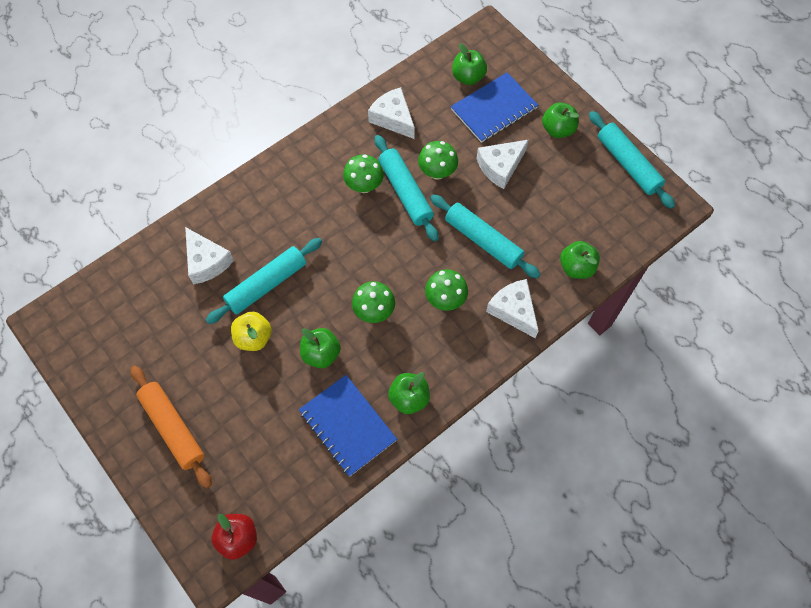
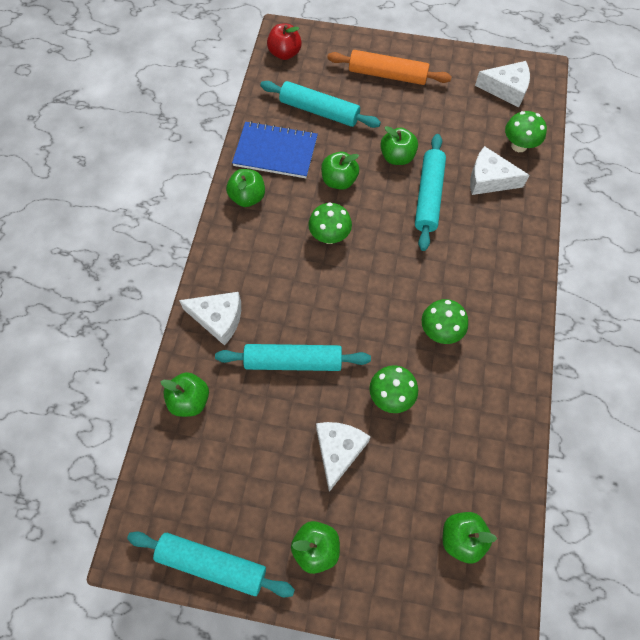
camera: 140 degrees right, 0 degrees up
yellow apple [231,312,272,351] -> green apple [380,126,418,165]
white cheese [368,87,415,139] -> white cheese moved to [475,61,530,107]
turquoise rolling pin [375,135,439,241] -> turquoise rolling pin moved to [260,81,381,128]
green mushroom [425,269,468,311] -> green mushroom moved to [505,111,547,152]
blue notebook [451,72,538,143] -> none

